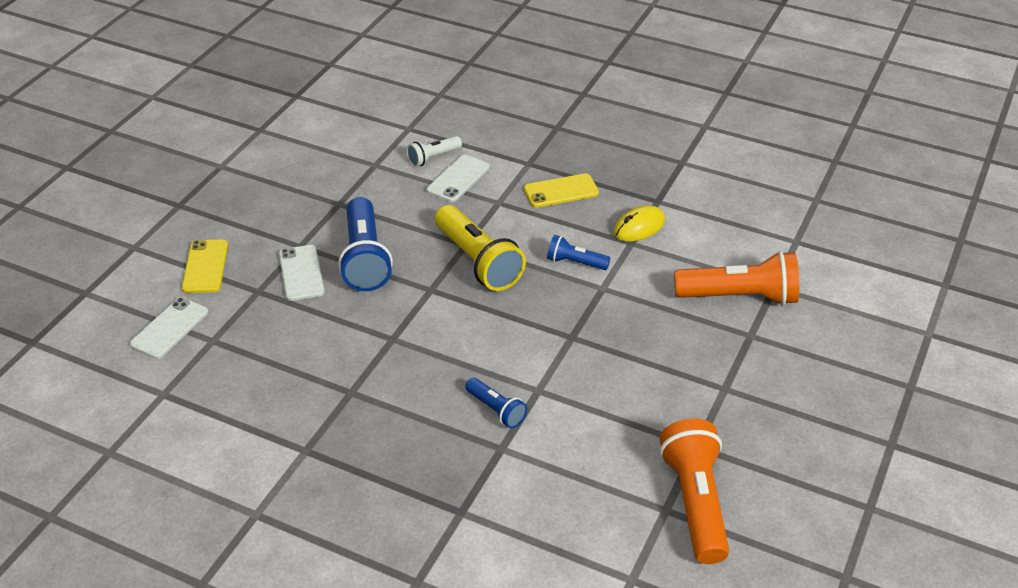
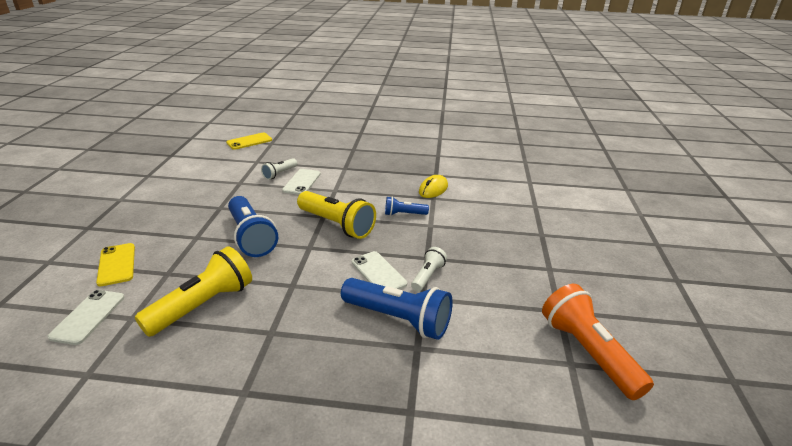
camera: 20 degrees left, 10 degrees down
white phone [279,245,325,301] -> white phone moved to [352,251,407,289]
blue flashlight [465,378,527,428] -> blue flashlight [341,278,453,340], size x1.91
yellow phone [524,173,599,208] -> yellow phone moved to [226,133,272,150]
orange flashlight [674,251,799,306] -> none
none -> yellow flashlight [135,246,252,337]
none -> white flashlight [411,247,447,291]

